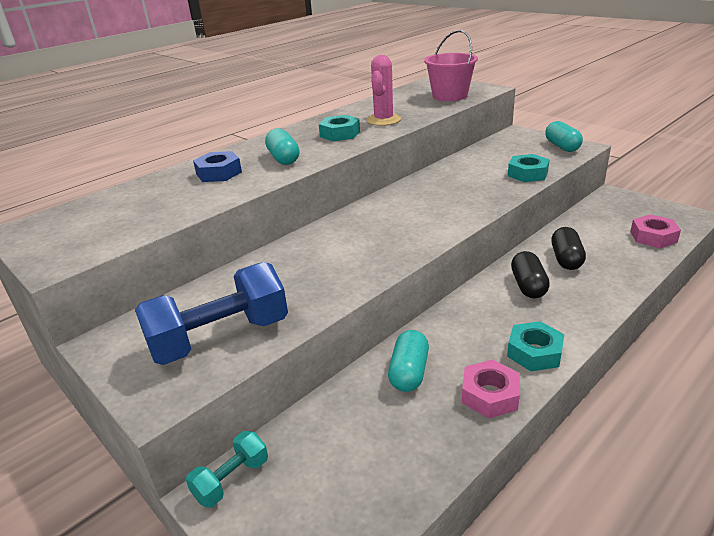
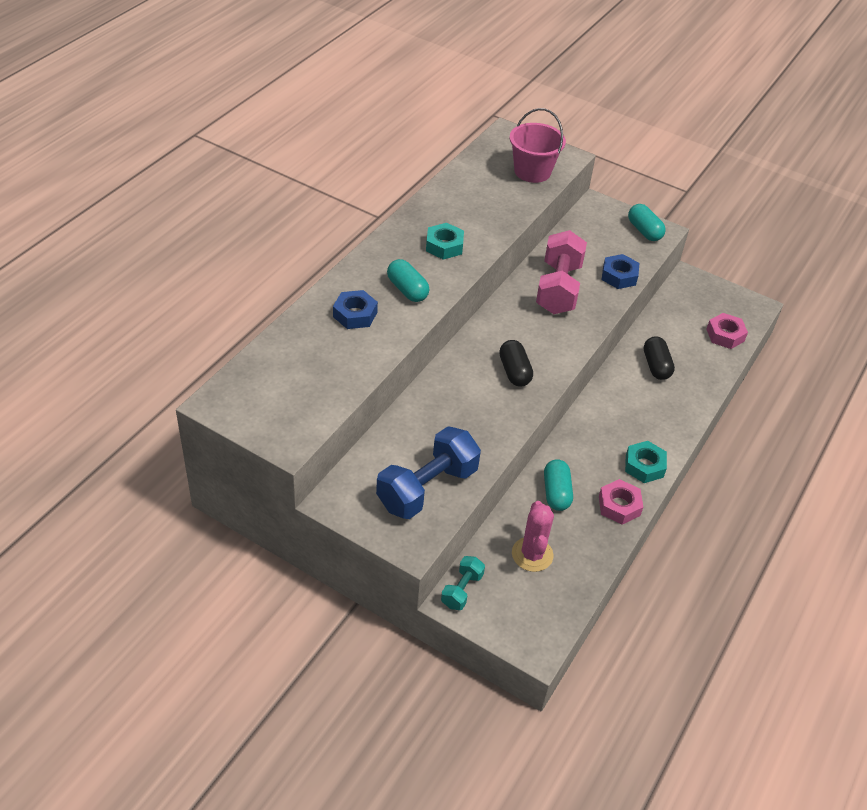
camera: 20 degrees left, 15 degrees up
pink cactus [367,55,401,126] -> pink cactus moved to [512,501,554,572]
turquoise nut [508,154,550,182] -> blue nut [602,254,639,289]
black capsule [511,251,550,298] -> black capsule moved to [499,340,533,386]
none -> pink dumbbell [536,230,587,314]

